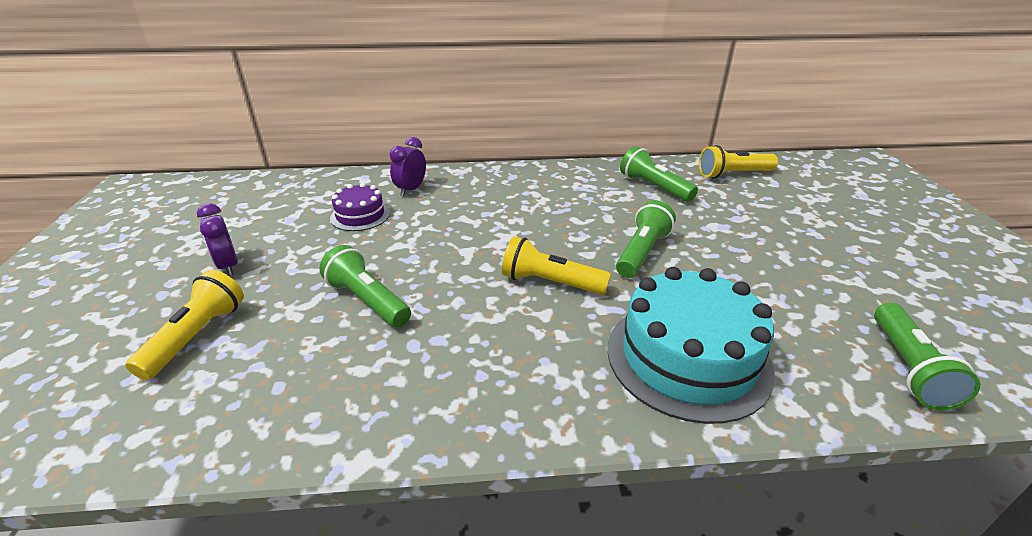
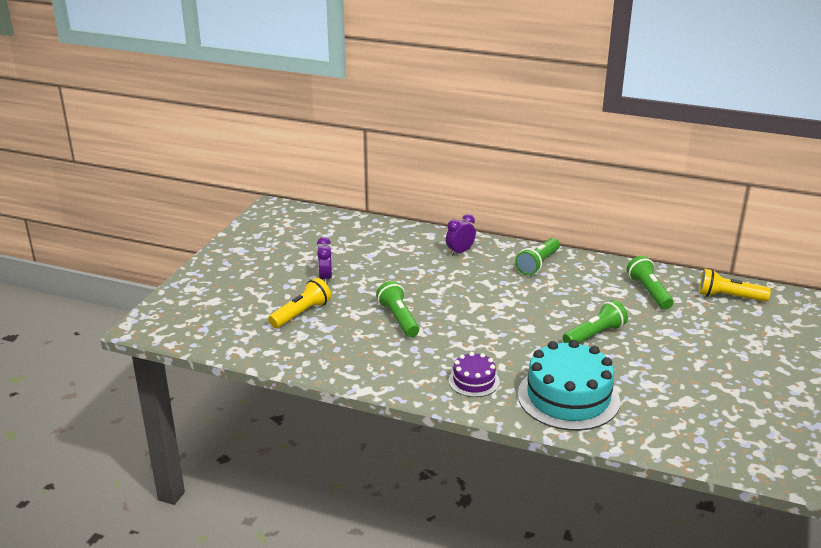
camera: 25 degrees right, 5 degrees down
purple cake [330,183,390,231] -> purple cake moved to [449,352,500,397]
yellow flashlight [502,236,611,295] -> none
green flashlight [874,303,980,410] -> green flashlight moved to [515,238,560,275]

